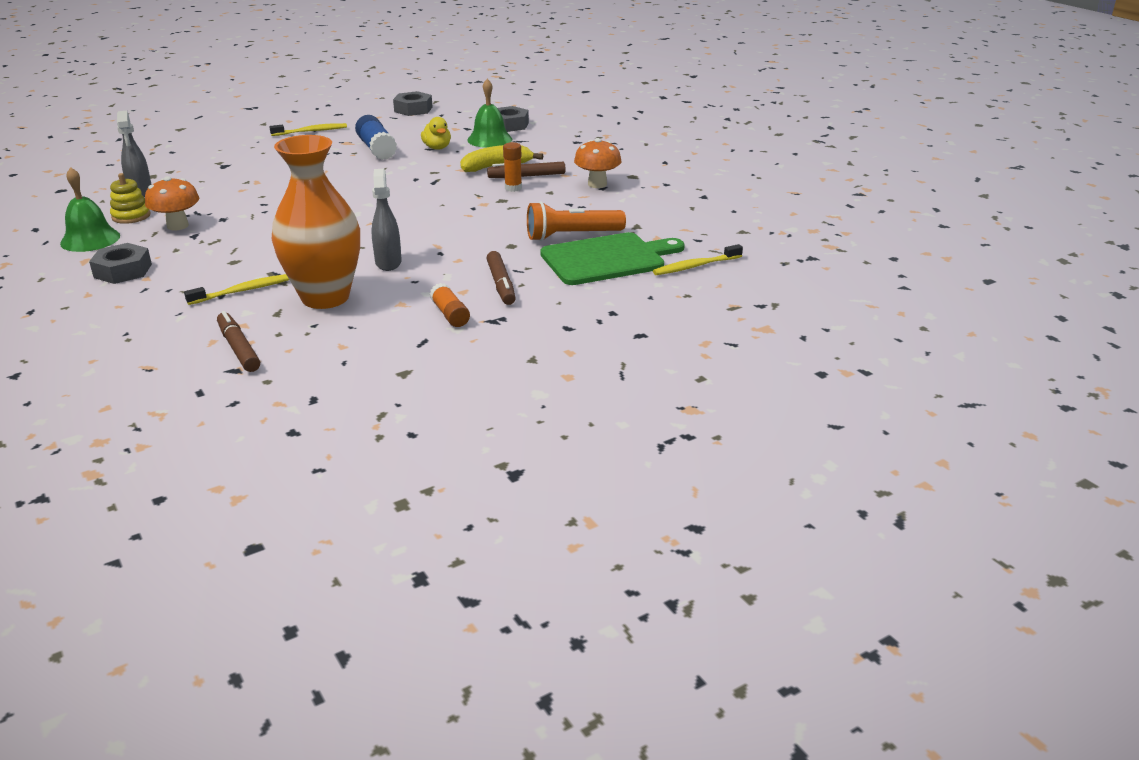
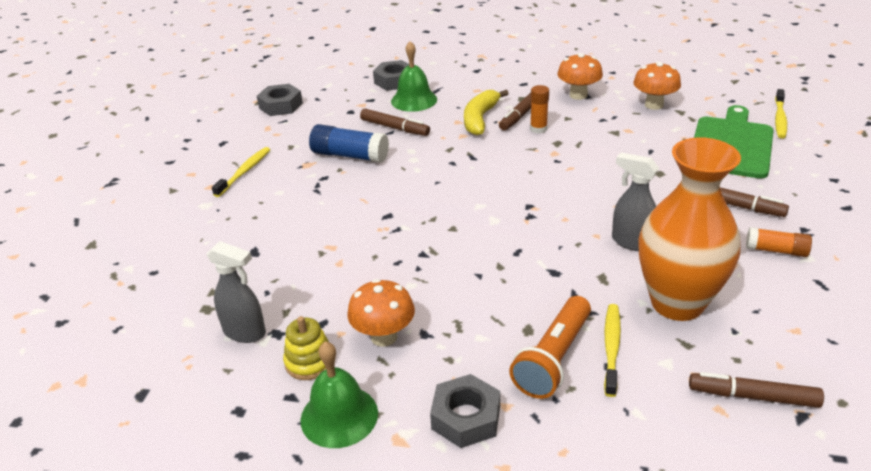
camera: 45 degrees left, 5 degrees up
yellow duck [421,117,451,150] -> brown marker [360,109,430,136]
orange flashlight [527,201,626,241] -> orange flashlight moved to [509,296,591,399]
none -> orange mushroom [634,62,681,110]

